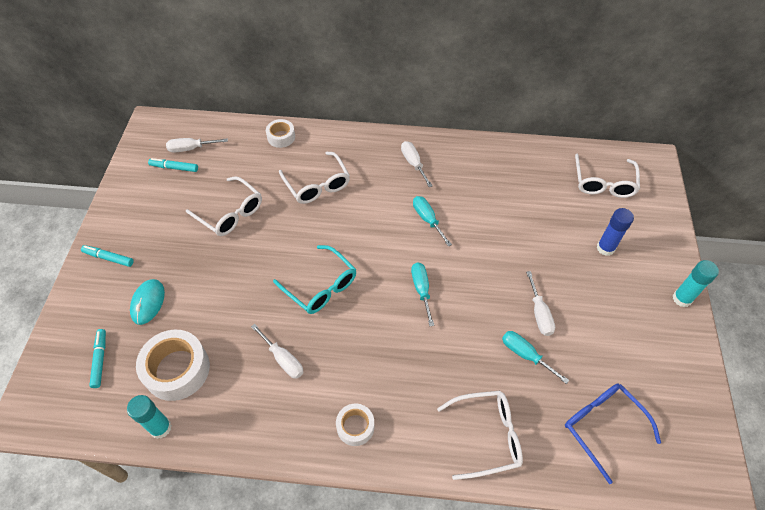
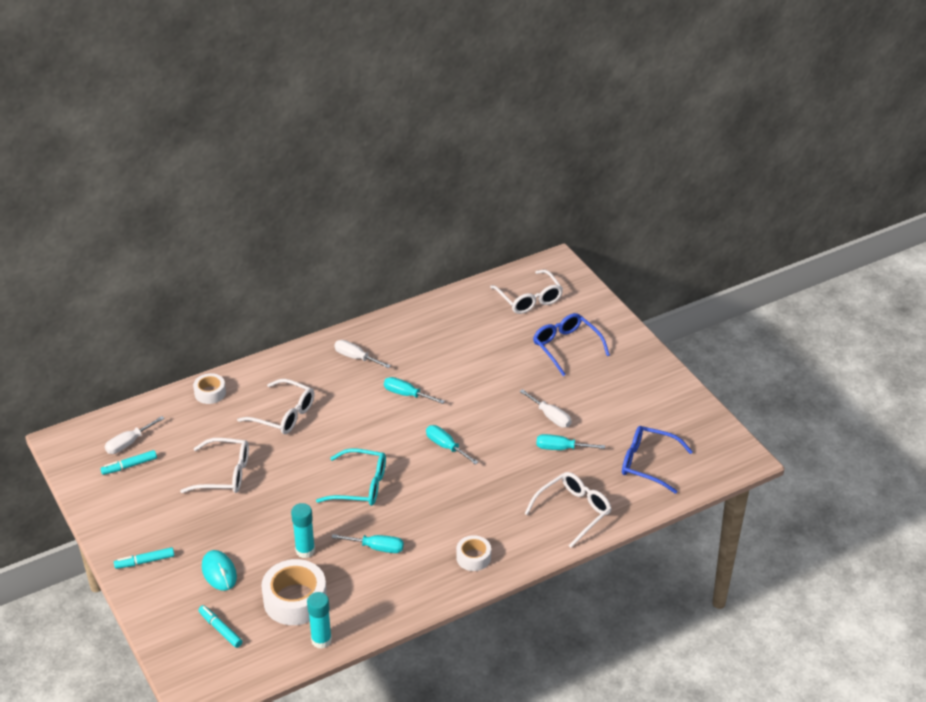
camera: 35 degrees left, 15 degrees down
white screwdriver [251,324,304,379] -> turquoise screwdriver [331,534,404,553]
blue glue stick [597,208,634,256] -> blue glasses [533,313,610,376]
turquoise glue stick [672,260,719,307] -> turquoise glue stick moved to [291,503,315,558]

